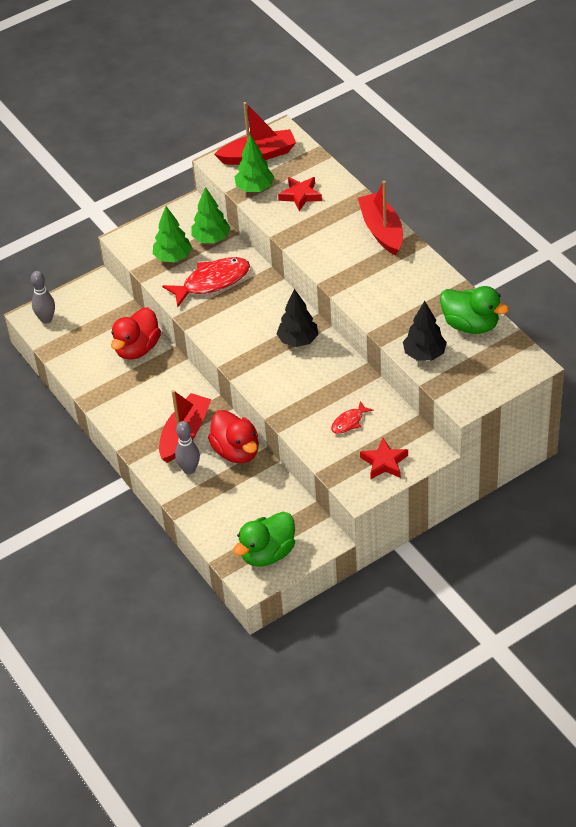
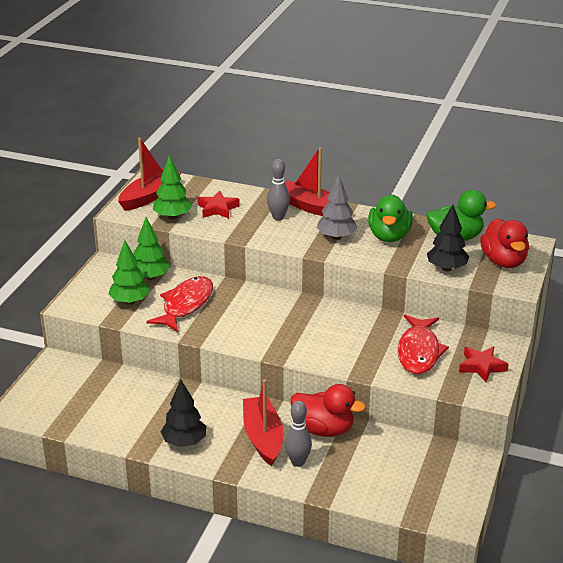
camera: 40 degrees left, 15 degrees down
grey bowling pin [31,271,55,324] -> grey bowling pin moved to [267,159,290,220]
red duck [111,307,161,360] -> red duck moved to [480,218,529,268]
green duck [233,512,295,567] -> green duck moved to [368,195,413,242]
black tree [276,289,318,347] -> black tree moved to [161,379,206,447]
red fish [331,401,374,434] -> red fish [398,315,449,374], size x1.96
none -> grey tree [316,174,357,240]

